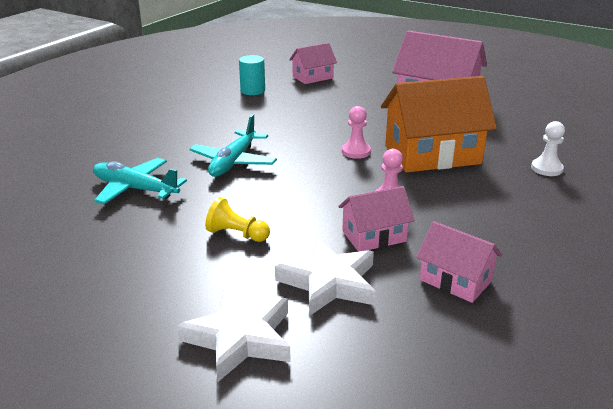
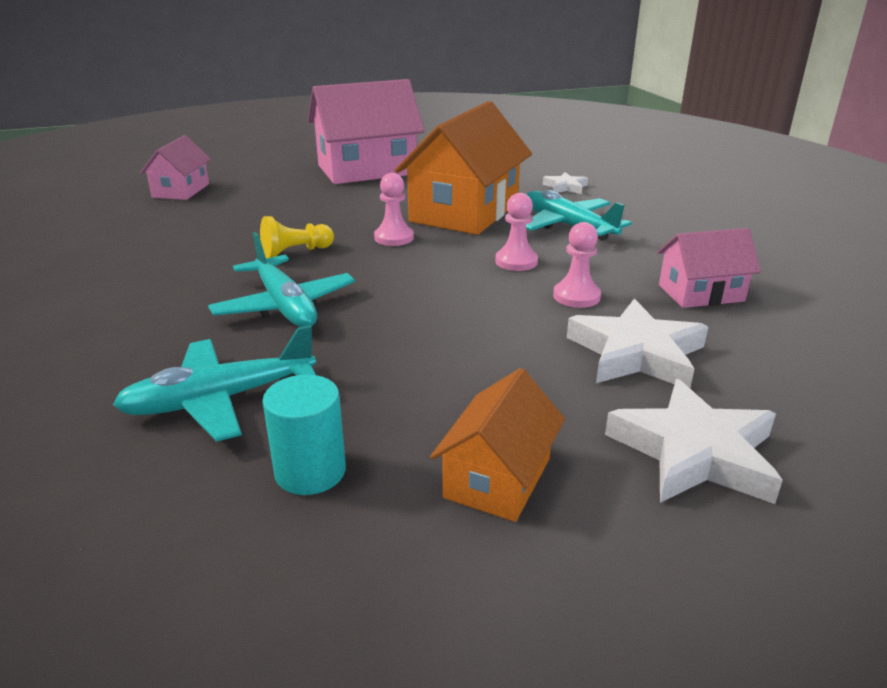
camera: 50 degrees left, 0 degrees up
yellow pawn [205,197,270,242] -> yellow pawn moved to [260,216,334,258]
turquoise cylinder [239,55,265,95] -> turquoise cylinder moved to [262,375,346,495]
pink house [338,186,414,252] -> pink pawn [553,222,601,308]
white pawn [531,121,565,176] -> white star [543,172,588,194]
none -> orange house [430,368,565,522]
none -> turquoise plane [526,190,632,241]

